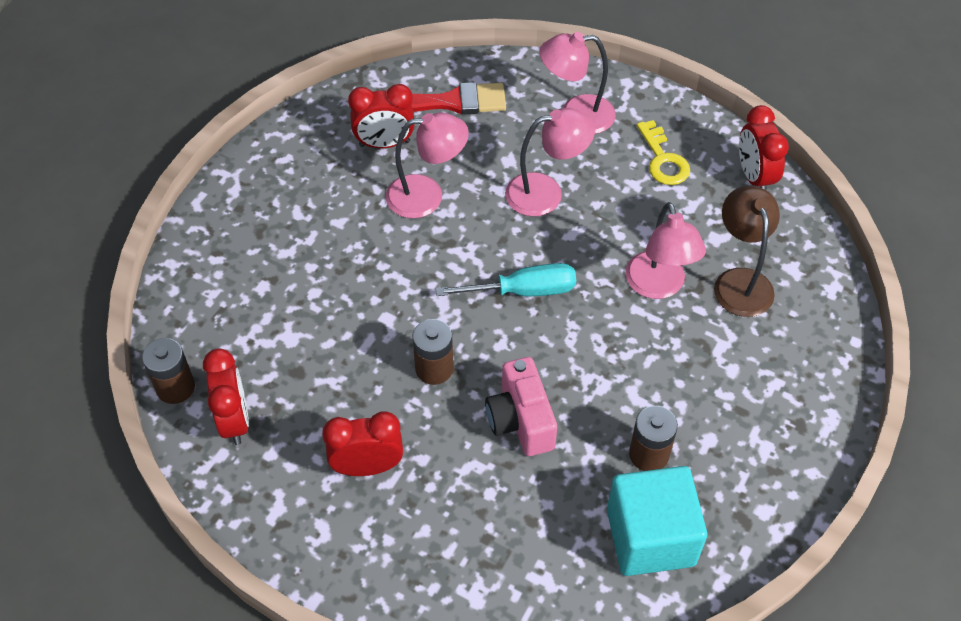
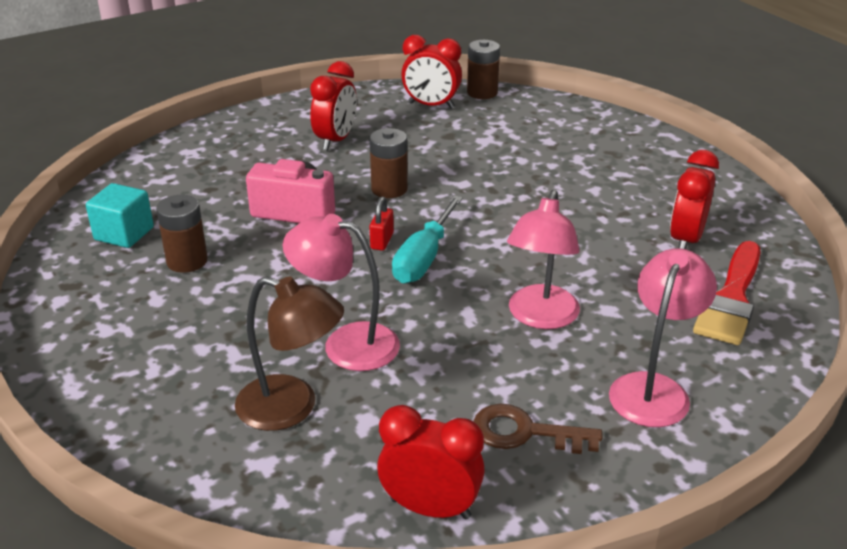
camera: 120 degrees right, 20 degrees down
pink lamp [385,112,469,218] -> none
turquoise cube [607,466,707,576] -> turquoise cube [86,183,154,248], size x0.61
yellow key [637,120,690,185] -> brown key [474,404,602,454]
none -> red padlock [370,196,394,251]

